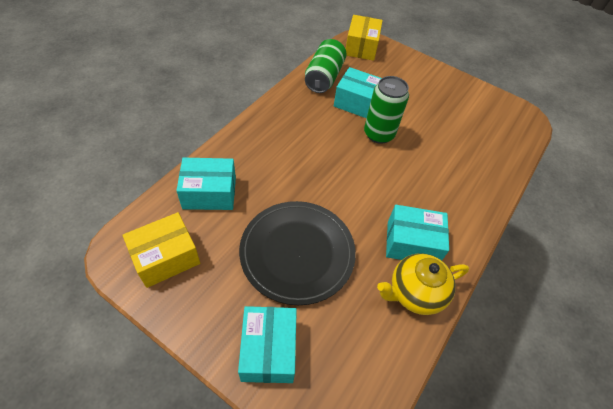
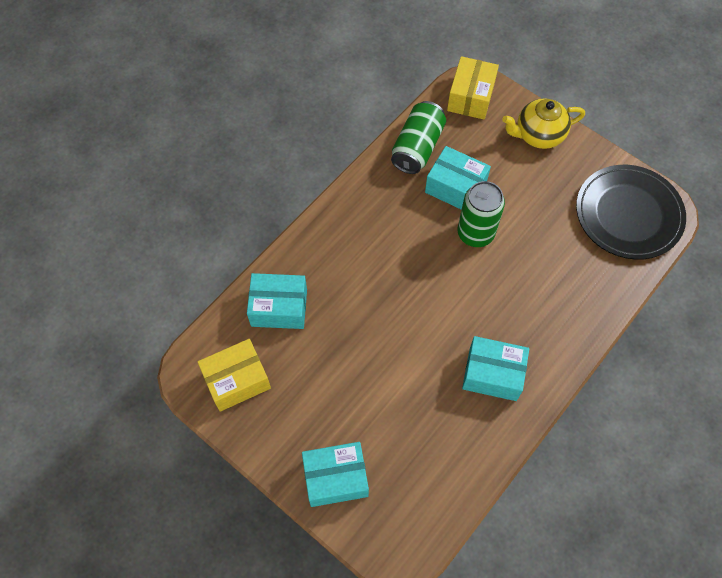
camera: 10 degrees right, 10 degrees up
turquoise box [238,306,297,383] -> turquoise box turned 75 degrees clockwise [302,442,369,507]
black plate [239,201,356,305] -> black plate moved to [576,165,686,260]
yellow teapot [377,253,469,315] -> yellow teapot moved to [502,98,585,149]

